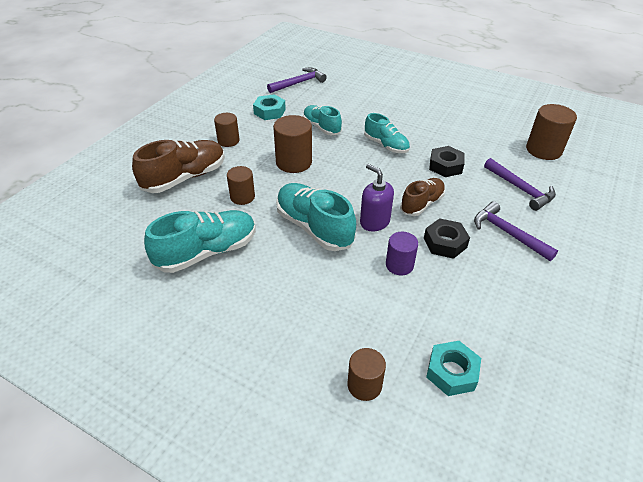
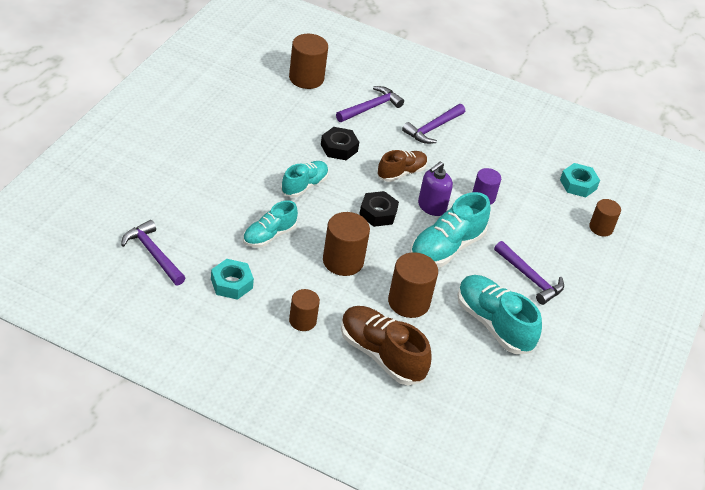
camera: 100 degrees left, 0 degrees up
brown cylinder [227,166,255,205] -> brown cylinder [388,252,438,318], size x1.59
brown shoe [400,178,445,216] -> brown shoe turned 105 degrees clockwise [377,150,428,182]
black nut [424,218,470,259] -> black nut moved to [359,191,399,227]
none -> purple hammer [494,241,564,305]

